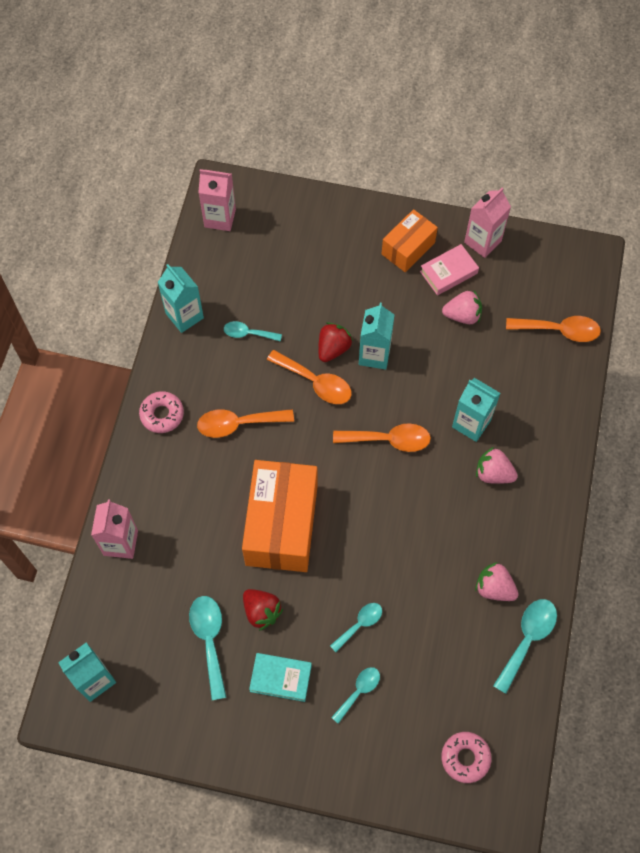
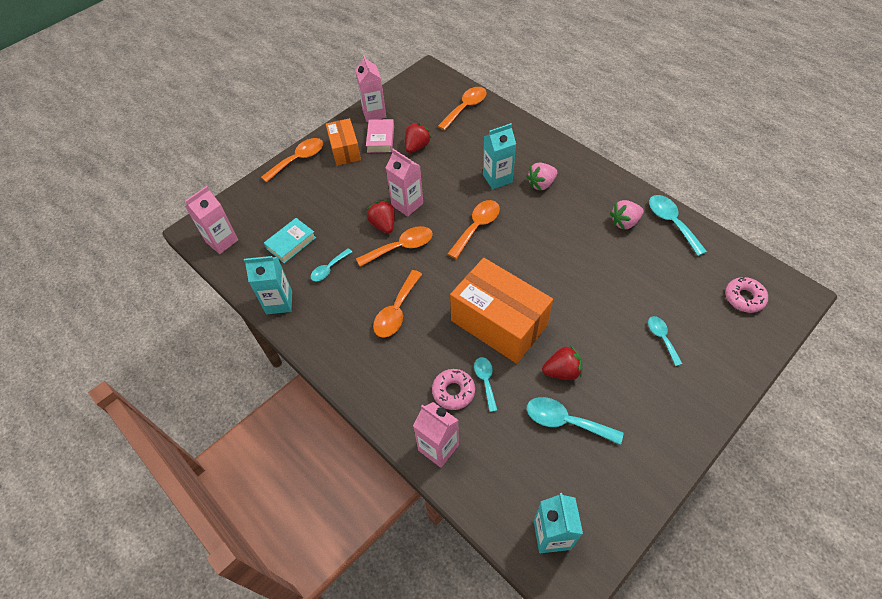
camera: 55 degrees left, 10 degrees down
pink donut [139,391,184,433] -> pink donut moved to [432,369,475,410]
turquoise book [249,653,312,702] -> turquoise book moved to [264,218,316,263]
turquoise spoon [330,603,382,652] -> turquoise spoon moved to [474,357,497,412]
turquoise carton [359,303,394,370] -> pink carton [386,149,423,217]
pink strawberry [442,290,482,324] -> red strawberry [405,123,431,153]
none -> orange spoon [261,138,323,183]

